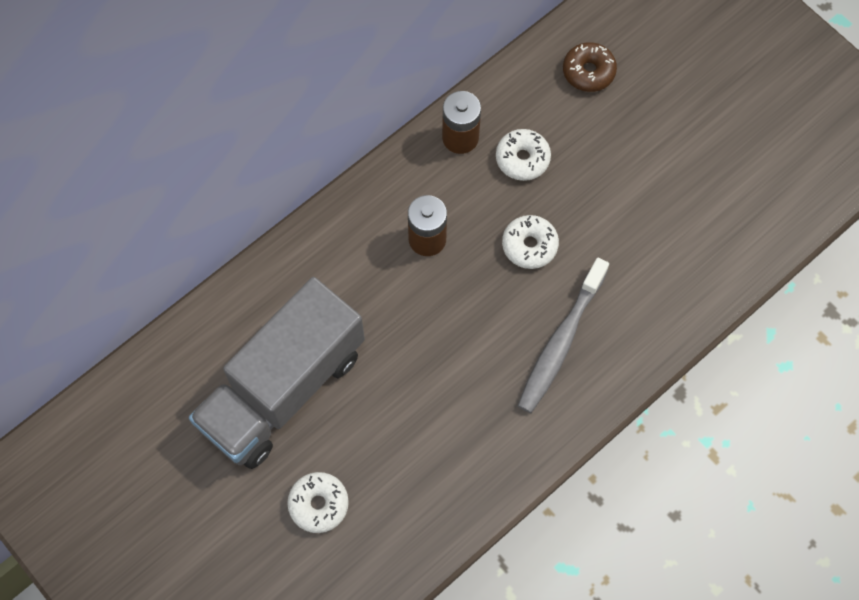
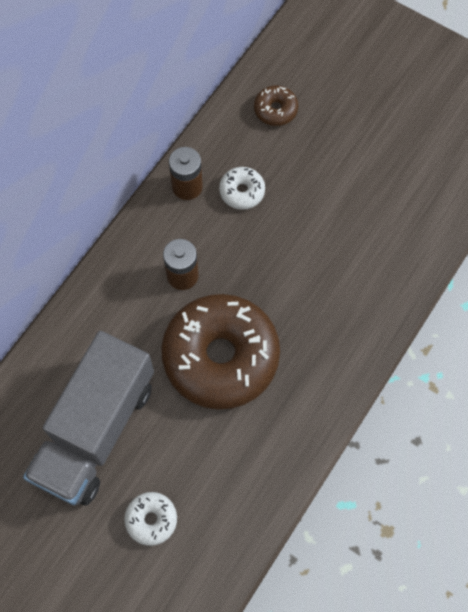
camera: 15 degrees left, 0 degrees up
white donut [502,215,559,269] -> none
grey toothbrush [518,258,609,413] -> none
none -> brown donut [161,294,280,409]

